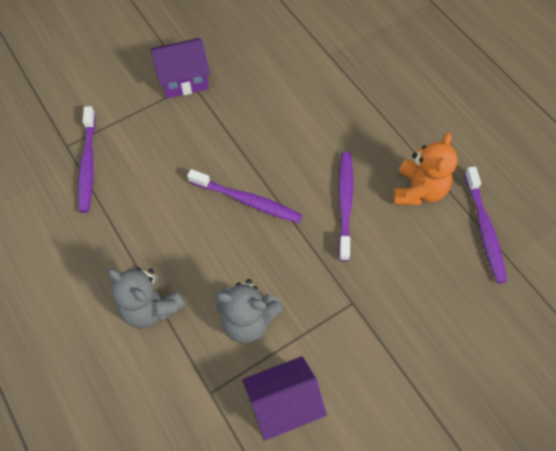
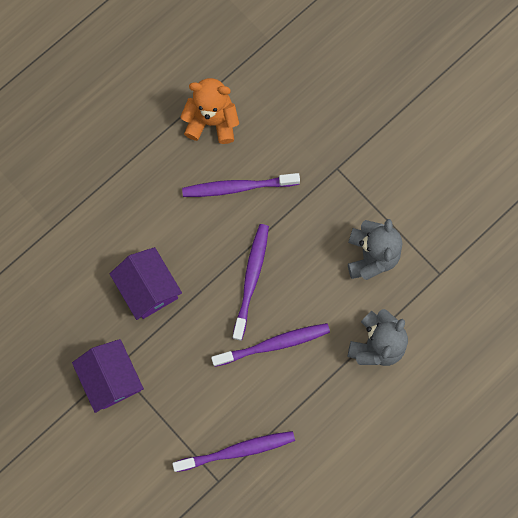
camera: 100 degrees left, 15 degrees up
purple house [242,356,327,441] -> purple house moved to [110,247,182,320]
purple toothbrush [464,167,507,283] -> purple toothbrush moved to [211,323,330,367]

